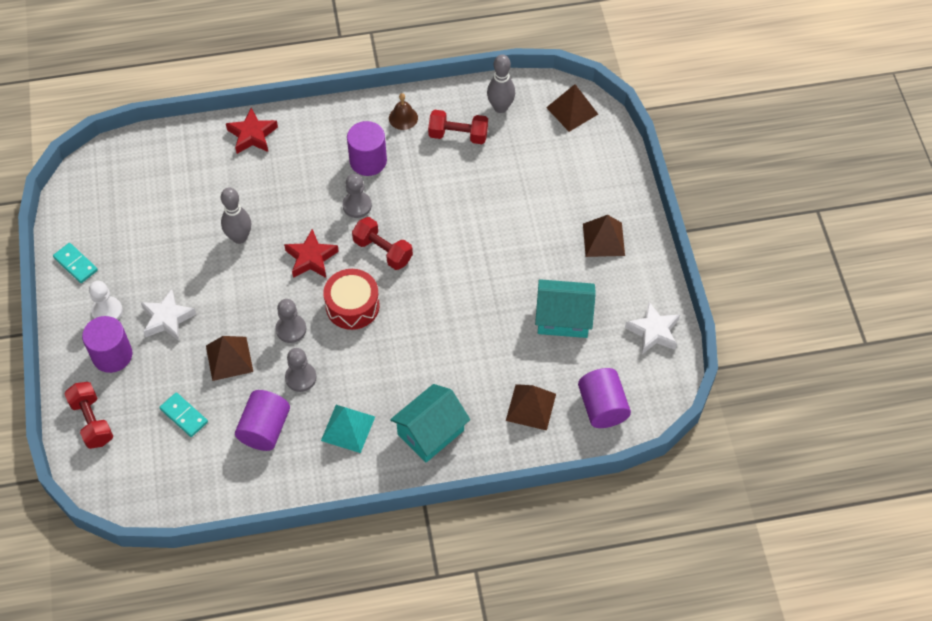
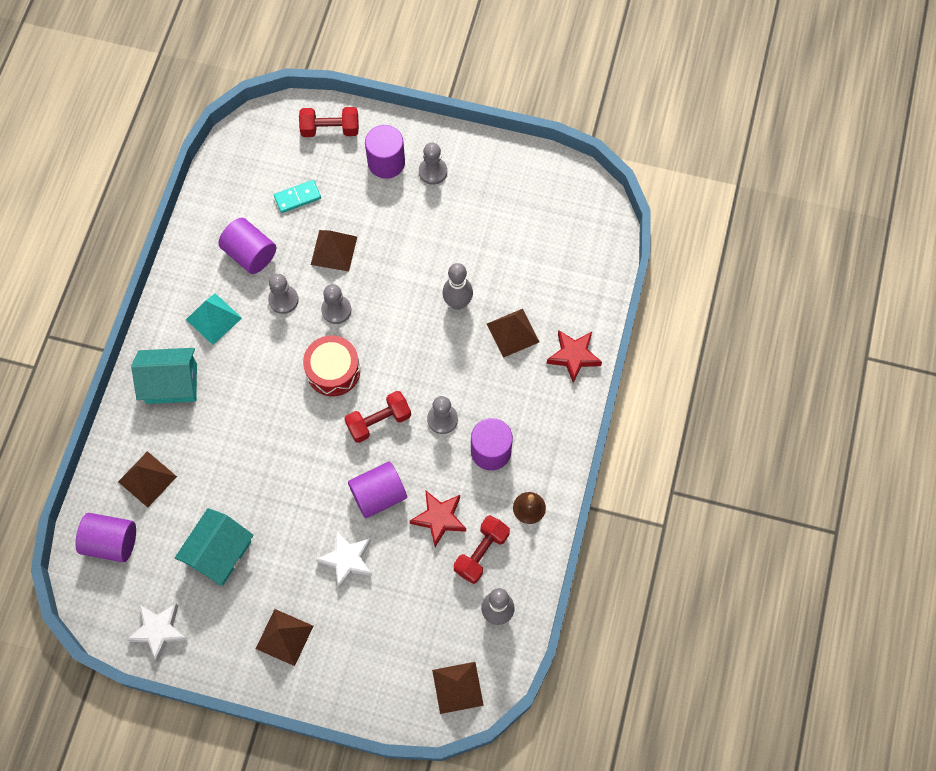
camera: 115 degrees right, 10 degrees up
turquoise domino [53,243,98,283] -> none
white pawn [89,281,123,320] -> grey pawn [419,143,447,185]
white star [141,289,196,341] -> white star moved to [316,530,372,589]
red star [284,229,339,278] -> red star moved to [410,490,466,547]
turquoise house [390,384,470,462] -> turquoise house turned 75 degrees counterclockwise [131,348,197,404]
none -> purple cylinder [348,461,407,518]
none -> brown pyramid [487,309,539,358]

